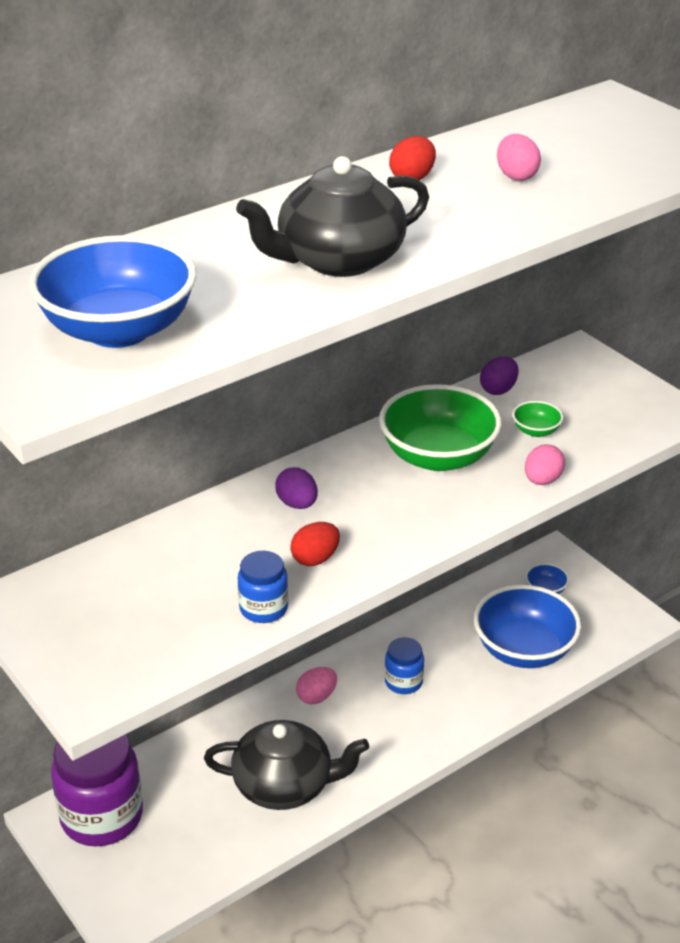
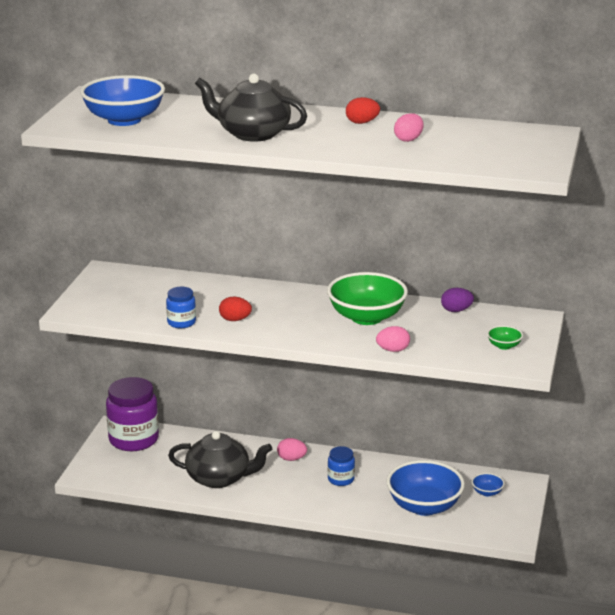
camera: 50 degrees right, 10 degrees down
black teapot [204,720,369,810] -> black teapot turned 45 degrees counterclockwise [168,431,272,488]
purple egg [275,467,318,509] -> none
green bowl [512,401,563,437] -> green bowl moved to [487,326,523,350]

